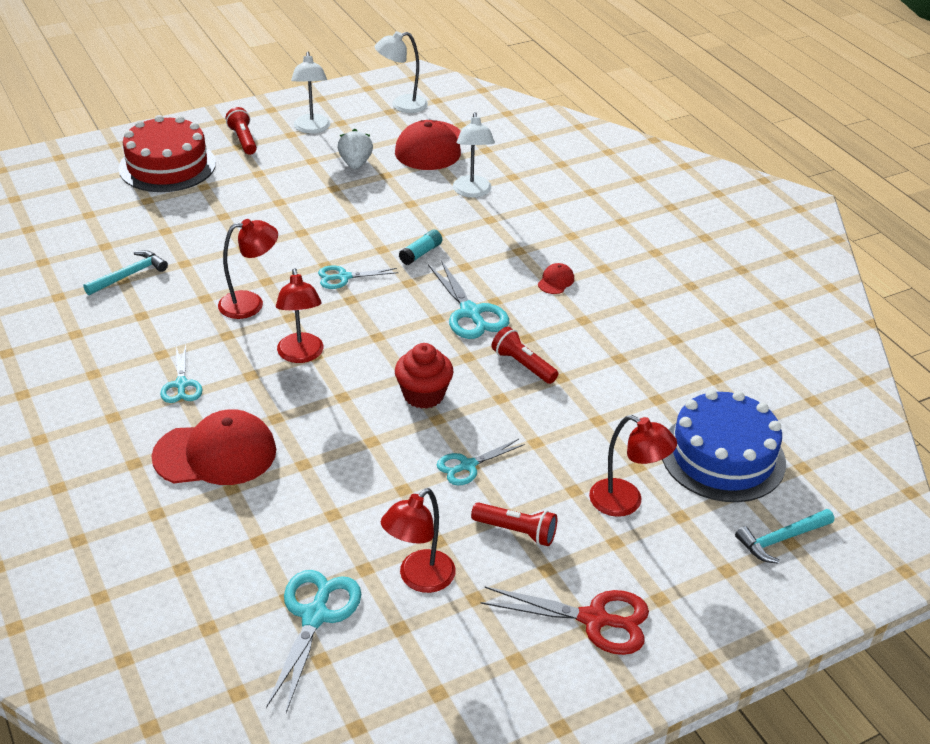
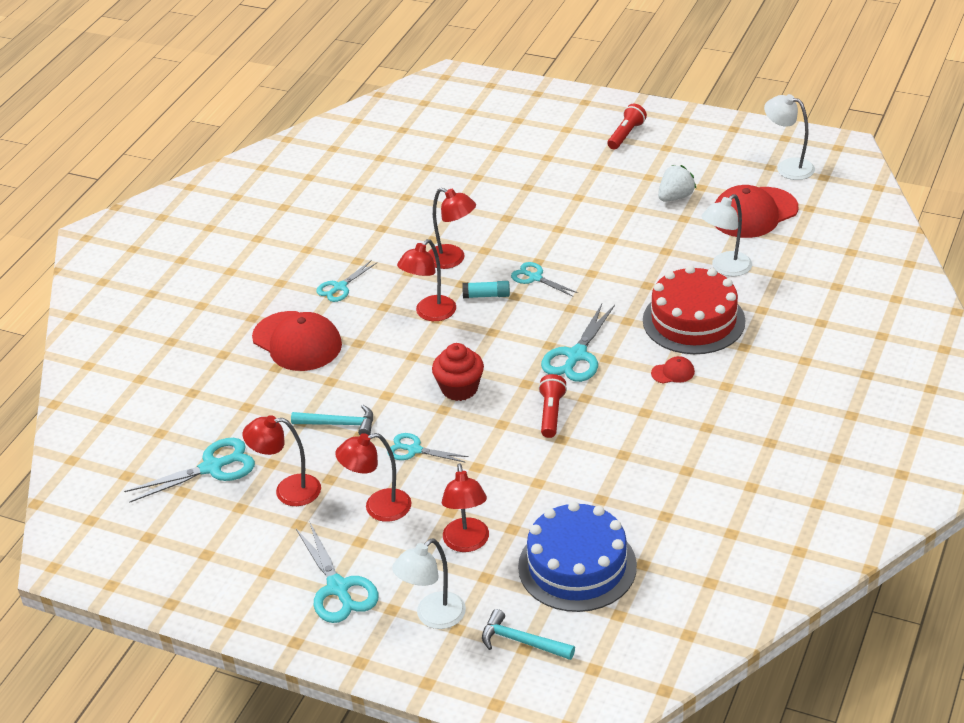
camera: 55 degrees right, 0 degrees up
turquoise hammer [83,250,168,295] -> turquoise hammer moved to [291,405,373,435]
red cake [118,115,216,192] -> red cake moved to [643,265,745,354]
white lamp [291,52,330,134] -> white lamp moved to [392,539,466,629]
turquoise glue stick [399,230,442,265] -> turquoise glue stick moved to [462,281,510,298]
red flashlight [471,502,557,546] -> red lamp [335,433,412,522]
red scissors [480,587,649,655] -> turquoise scissors [296,521,378,623]

